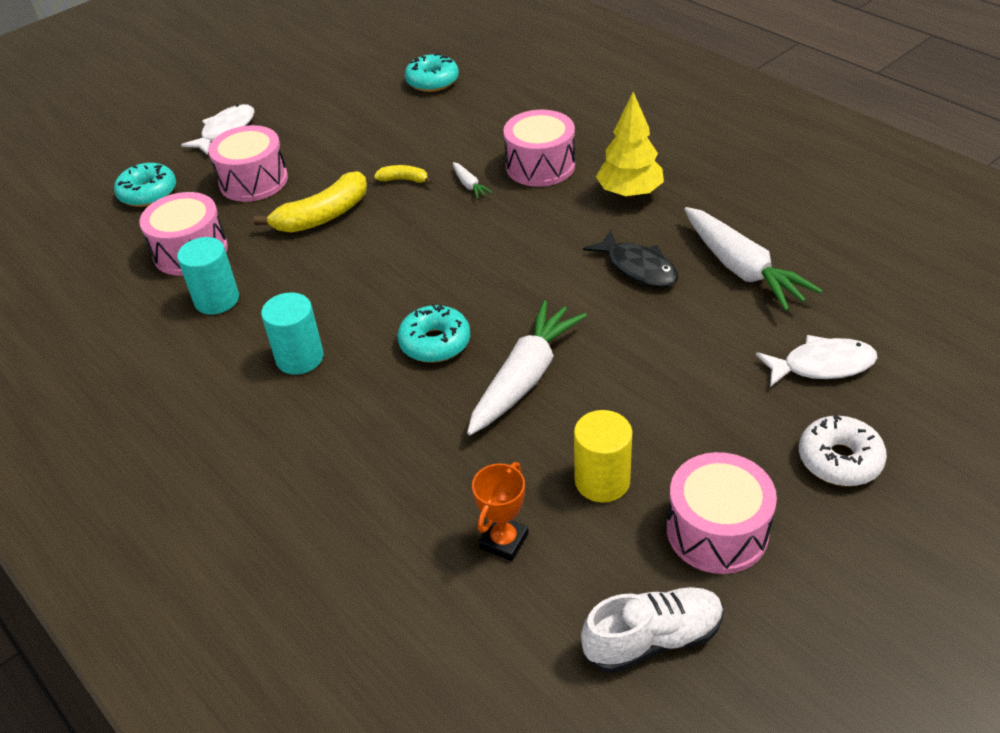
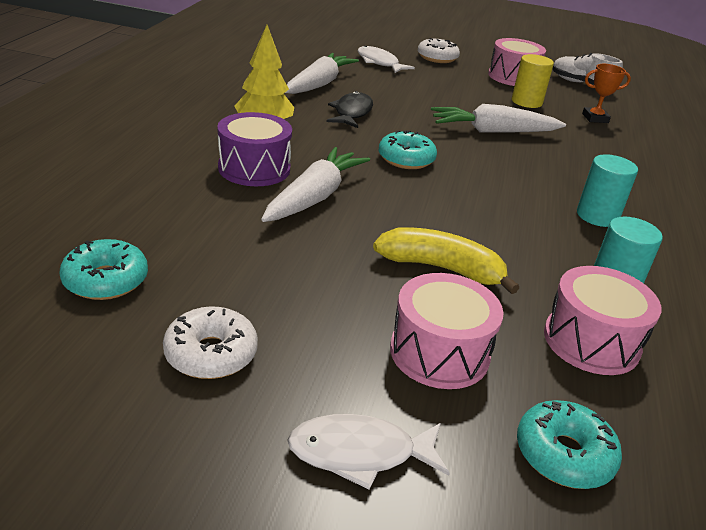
camera: 130 degrees left, 10 degrees down
yellow banana [374,165,432,184] -> none
turquoise donut [397,304,470,363] -> turquoise donut moved to [379,130,437,169]
white carrot [453,162,493,199] -> white carrot [261,147,370,222], size x2.32
pink drum [503,110,575,187] -> purple drum [217,112,292,186]
none -> white donut [163,306,258,379]

